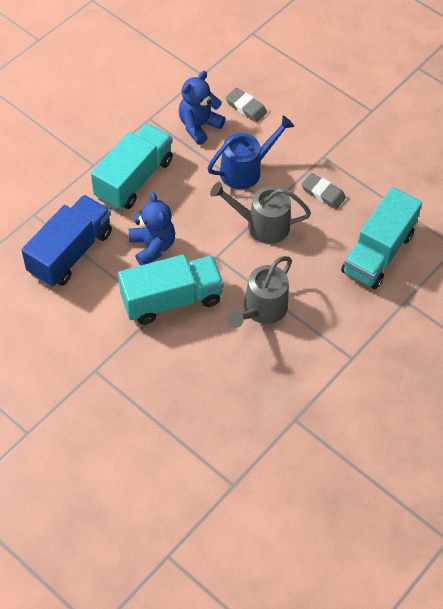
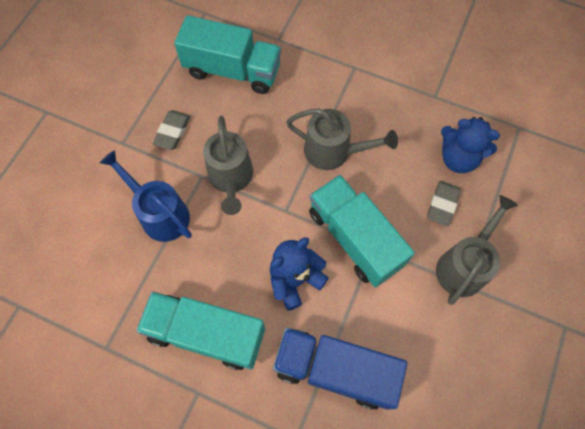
camera: 105 degrees left, 10 degrees up
blue teddy bear [179,71,225,145] -> blue teddy bear moved to [441,117,500,173]
grey eraser [225,88,267,123] -> grey eraser moved to [427,181,461,226]
none -> grey watering can [436,195,518,305]

